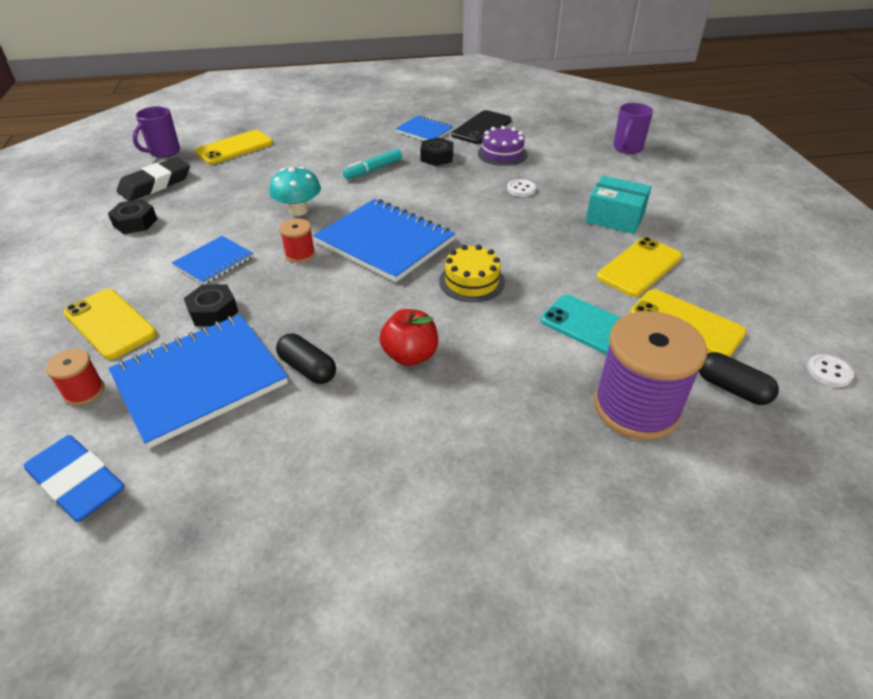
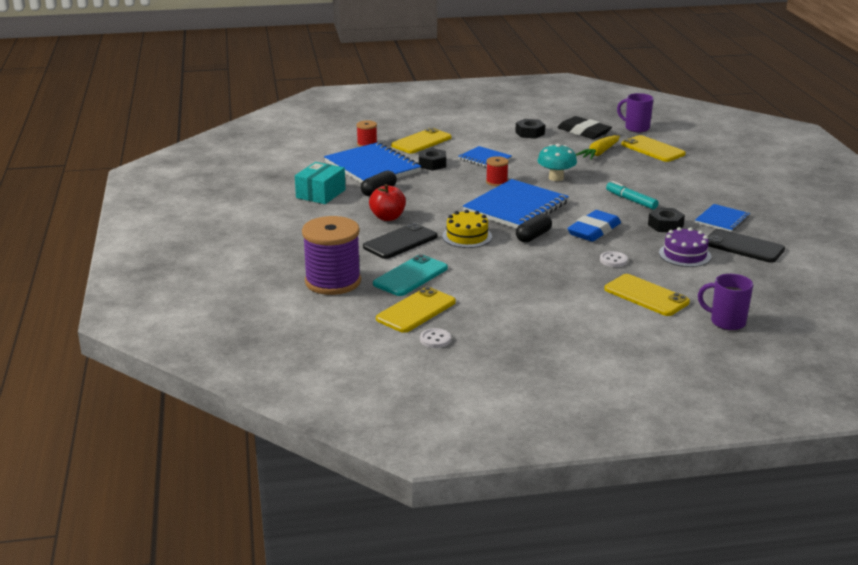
camera: 90 degrees right, 15 degrees down
blue eraser [24,435,124,522] -> blue eraser moved to [567,210,621,242]
turquoise box [585,175,652,234] -> turquoise box moved to [295,162,346,204]
yellow phone [597,237,682,297] -> yellow phone moved to [604,274,690,316]
black capsule [699,352,779,405] -> black capsule moved to [516,214,552,243]
white button [807,354,854,387] -> white button moved to [420,328,451,348]
none -> black phone [363,223,437,259]
none -> yellow carrot [576,135,620,160]

